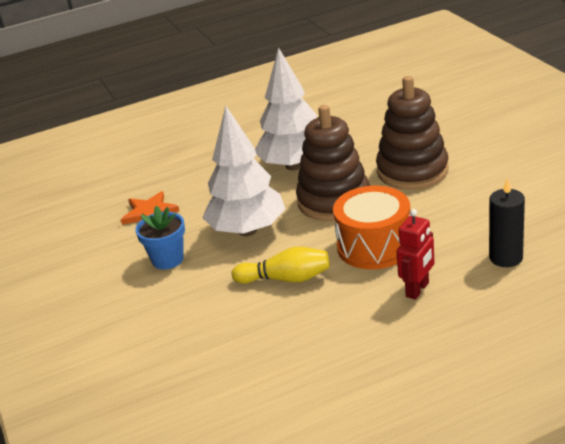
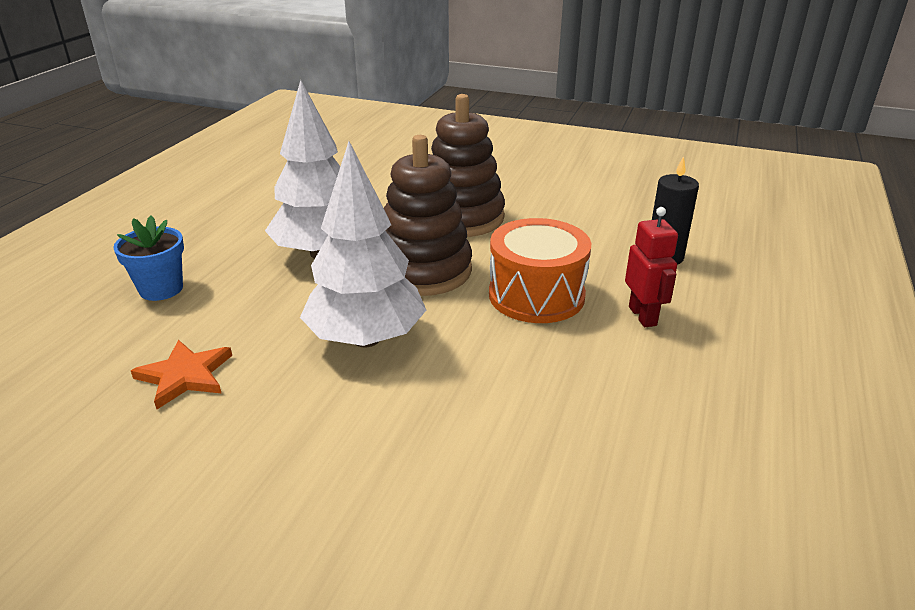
camera: 50 degrees left, 0 degrees up
blue flower pot [135,206,185,269] -> blue flower pot moved to [113,215,184,301]
yellow bowling pin [232,247,330,284] -> none

